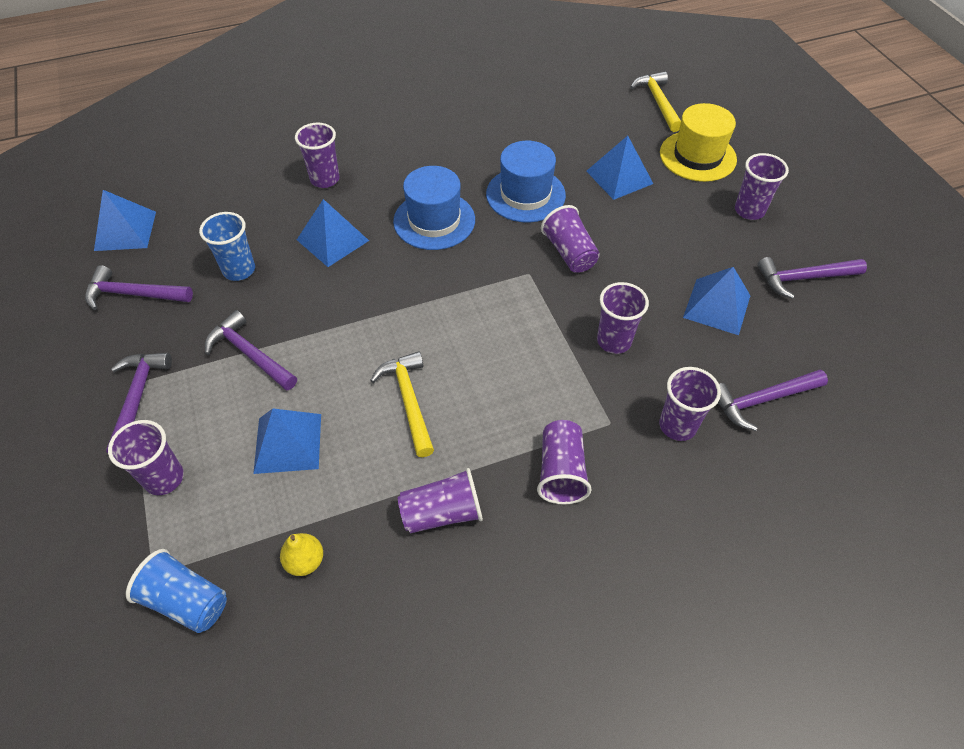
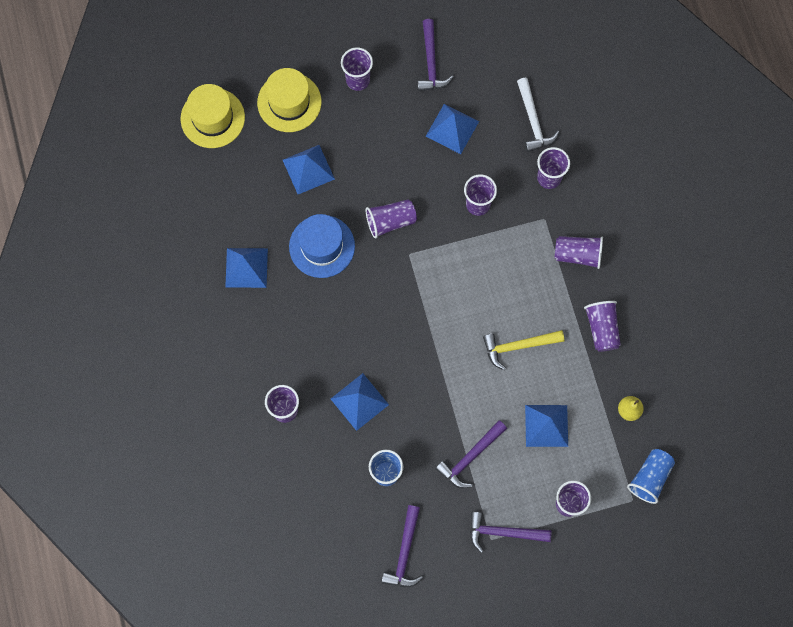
camera: 85 degrees left, 20 degrees up
blue pyramid [94,190,156,251] -> blue pyramid moved to [225,248,268,288]
blue hat [393,166,475,250] -> none
yellow hammer [630,72,681,132] -> yellow hat [181,84,245,148]
purple hammer [718,370,828,431] -> white hammer [517,78,560,152]

